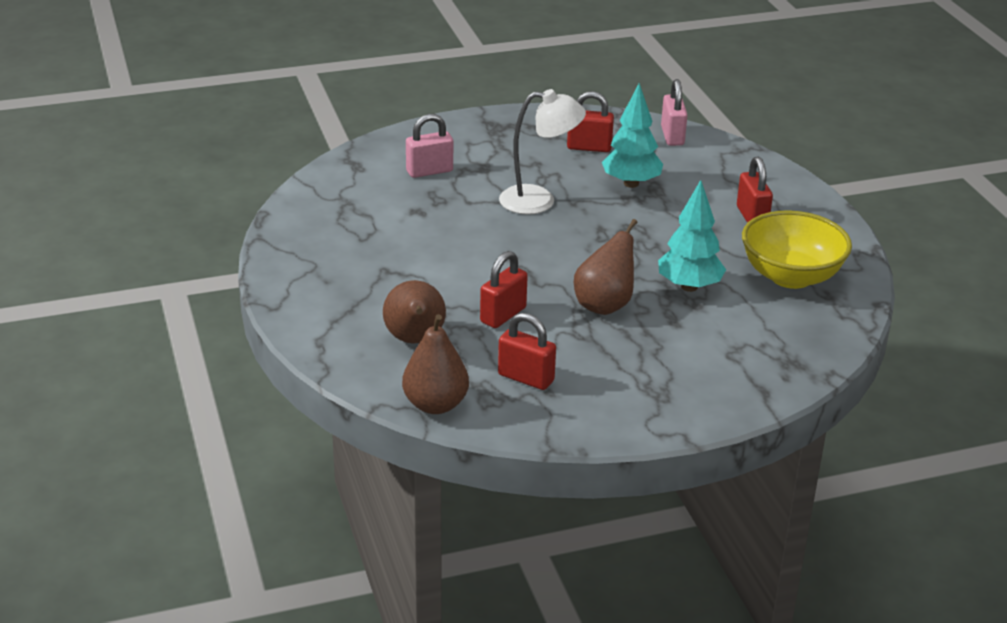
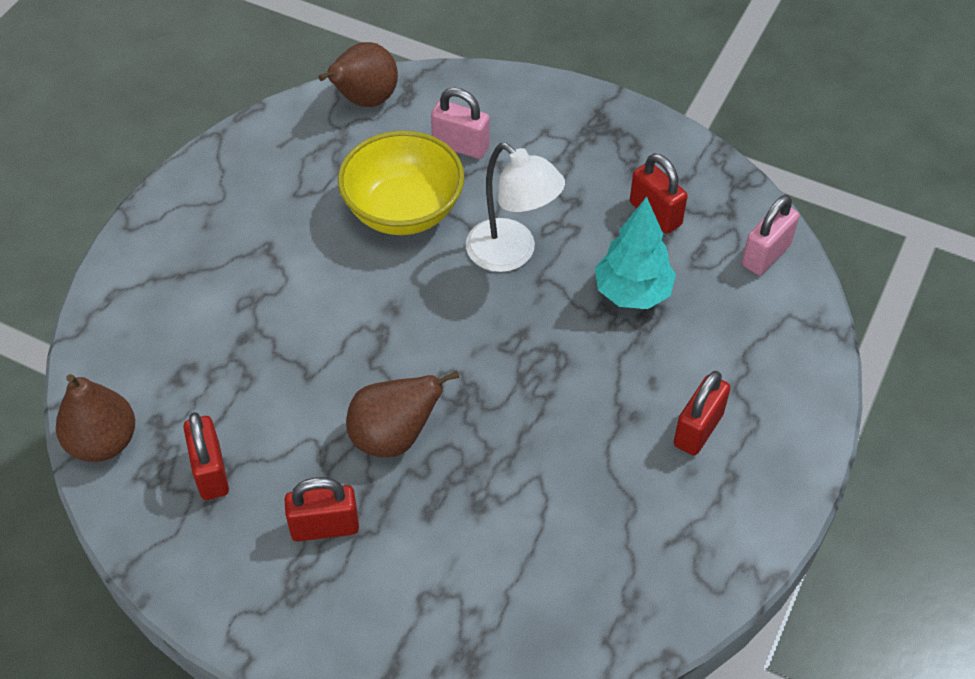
camera: 45 degrees right, 20 degrees up
brown pear [383,280,446,344] -> brown pear moved to [318,42,398,107]
red padlock [480,251,528,328] -> red padlock moved to [285,477,359,541]
turquoise tree [658,180,726,292] -> none
yellow bowl [742,210,852,289] -> yellow bowl moved to [338,130,465,235]

